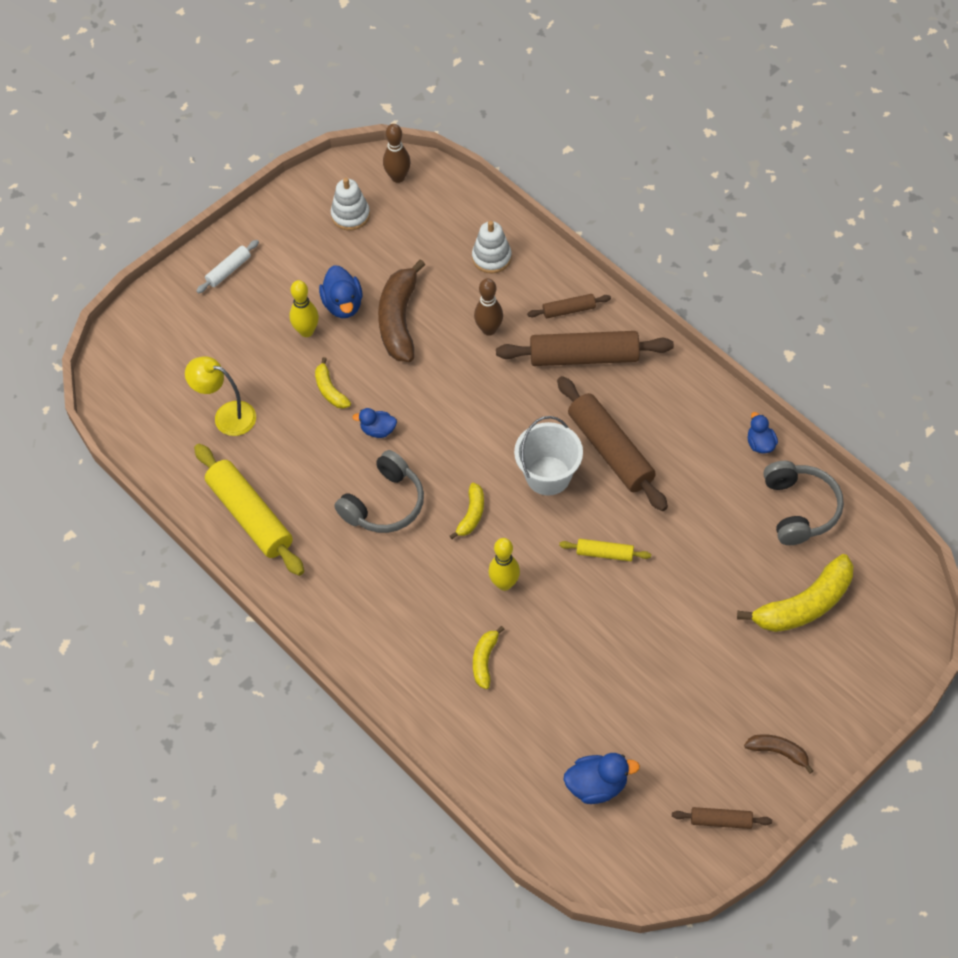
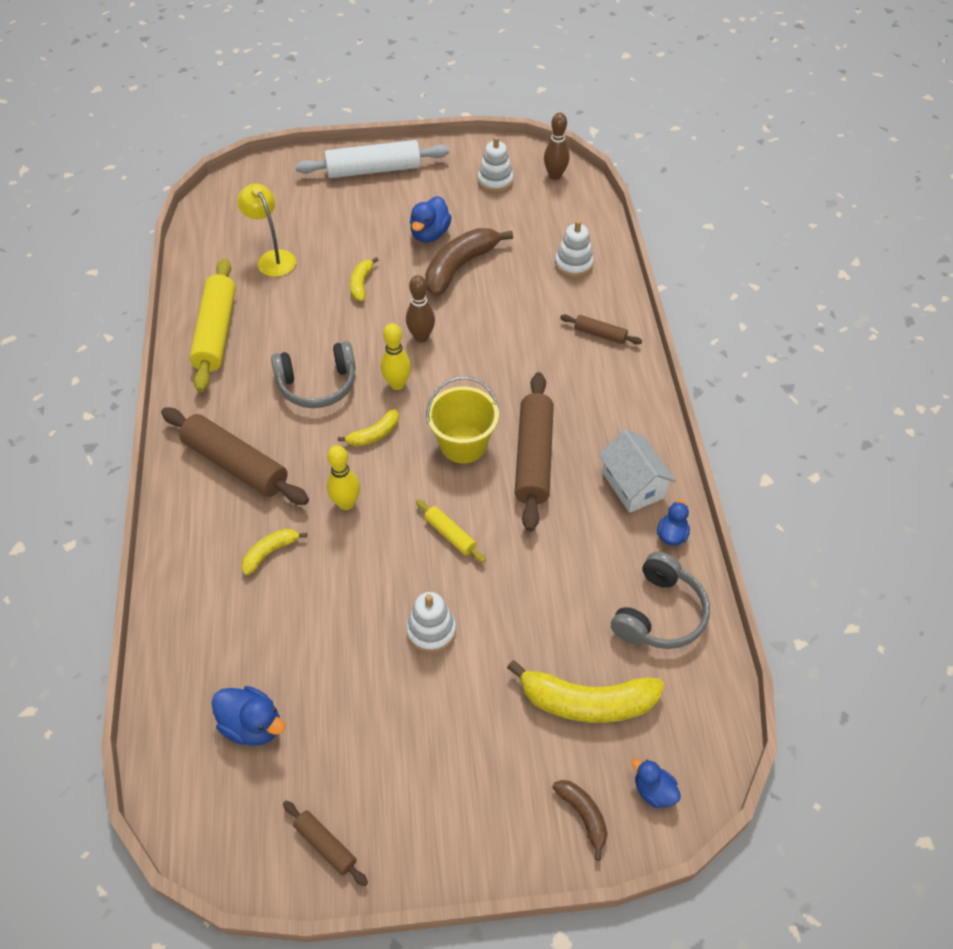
camera: 35 degrees right, 5 degrees down
white rolling pin [196,240,259,293] -> white rolling pin [295,140,449,178], size x2.04
yellow bowling pin [289,280,319,337] -> yellow bowling pin moved to [381,323,411,390]
blue duck [353,408,397,438] -> blue duck moved to [632,759,681,808]
brown bowling pin [474,278,503,336] -> brown bowling pin moved to [406,275,435,343]
brown rolling pin [496,331,674,366] -> brown rolling pin moved to [161,408,309,505]
white bucket [514,416,583,496] -> yellow bucket [426,376,499,463]
brown banana [744,734,813,774] -> brown banana moved to [552,780,607,861]
none -> white stacking toy [406,592,456,653]
none -> white house [599,429,676,513]

